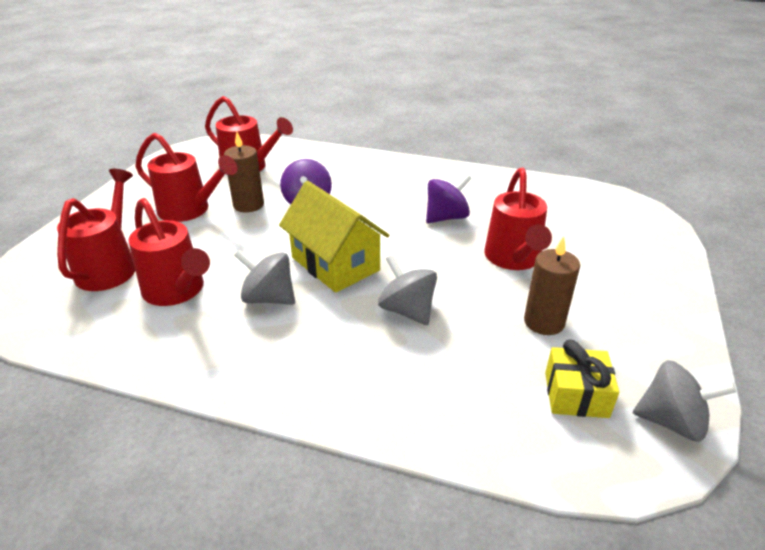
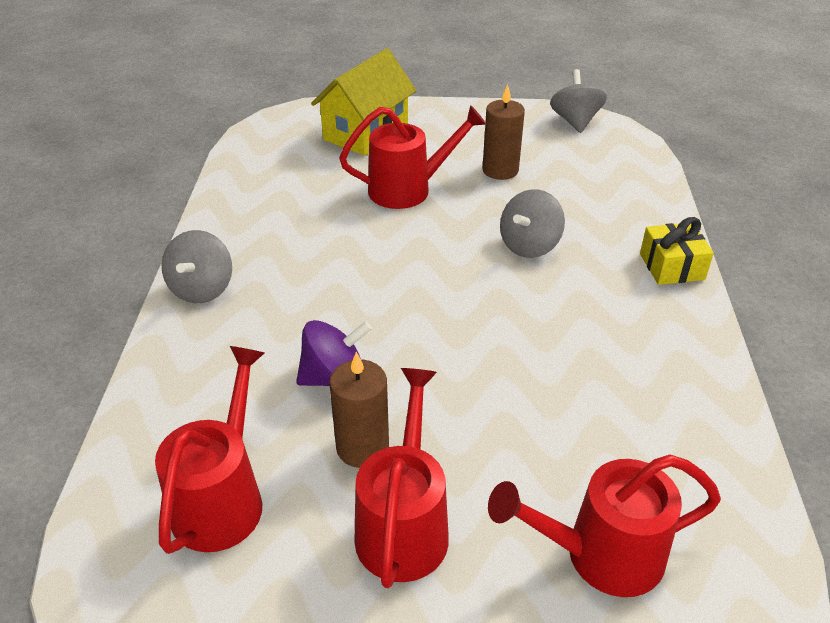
camera: 105 degrees left, 5 degrees up
red watering can [128,198,210,306] -> none
grey spinning top [234,250,295,305] -> grey spinning top moved to [162,230,232,303]
yellow house [279,181,389,293] -> yellow house moved to [311,48,417,156]
purple spinning top [426,174,472,223] -> none
yellow gift [545,340,619,418] -> yellow gift moved to [640,217,714,285]

